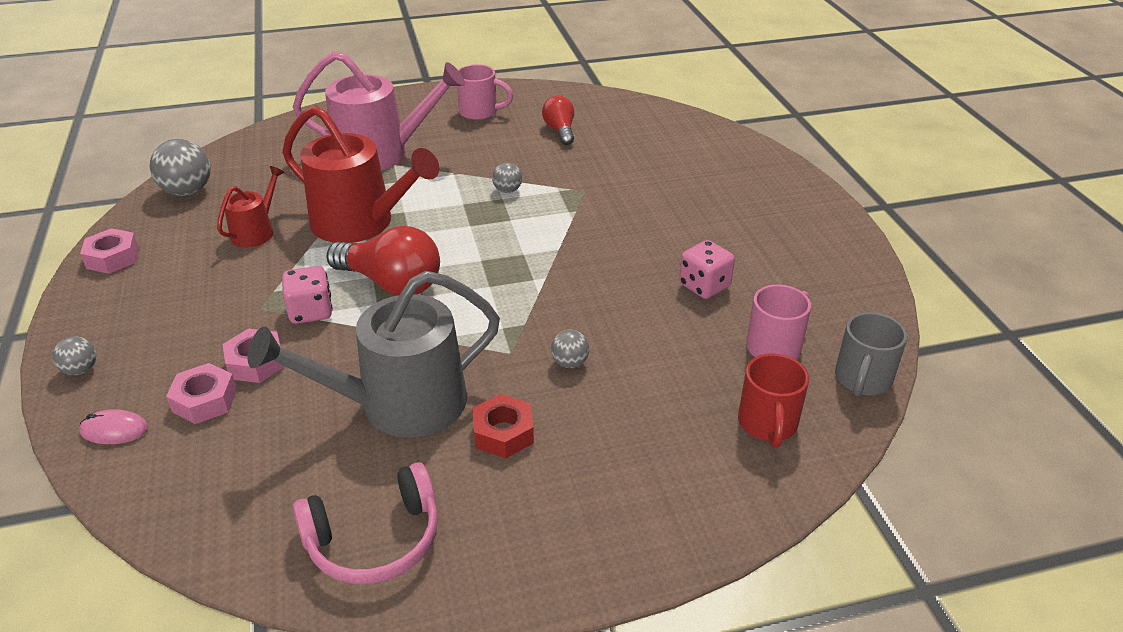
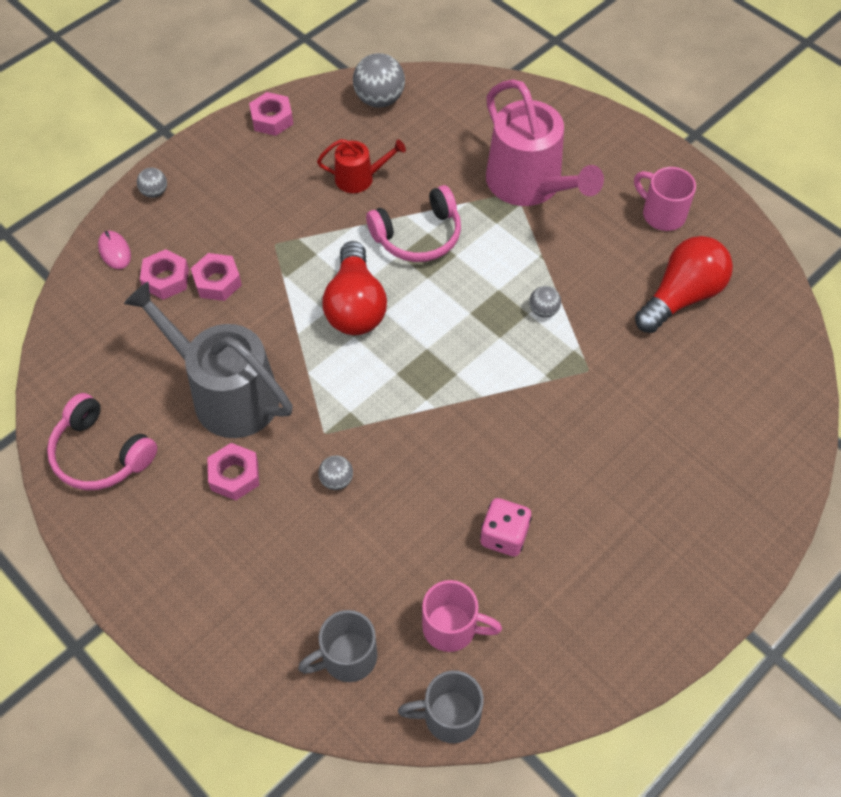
camera: 60 degrees right, 20 degrees up
red watering can [282,106,439,243] -> pink headphones [366,185,461,262]
pink dice [282,266,333,324] -> none
pink mug [457,64,513,120] -> pink mug turned 150 degrees clockwise [634,167,696,231]
red nut [473,394,534,458] -> pink nut [207,443,259,500]
red light bulb [542,96,574,145] -> red light bulb [635,236,733,333], size x1.67
red mug [738,354,809,448] -> grey mug [298,610,378,682]

